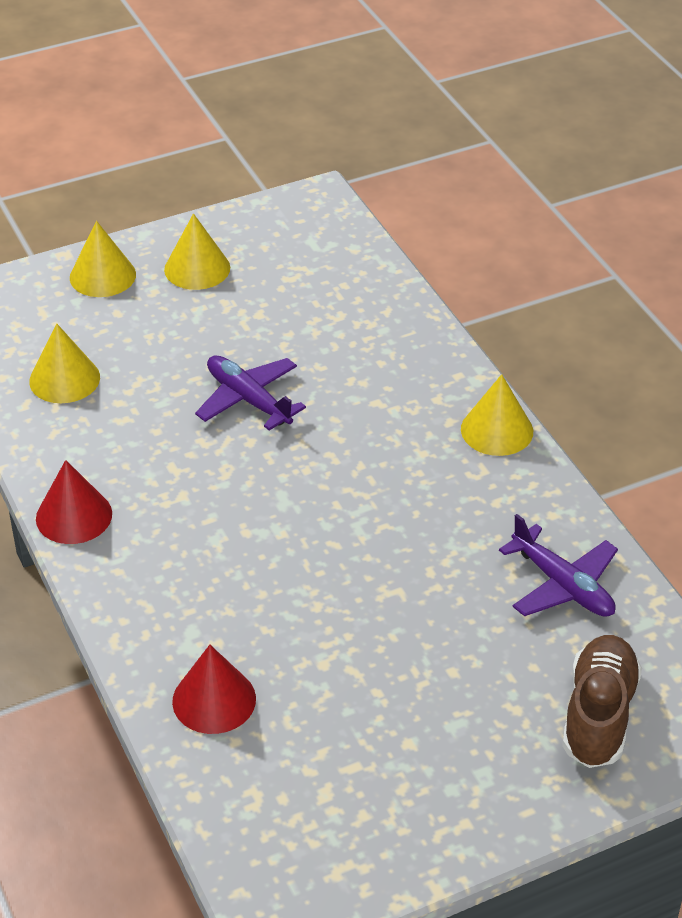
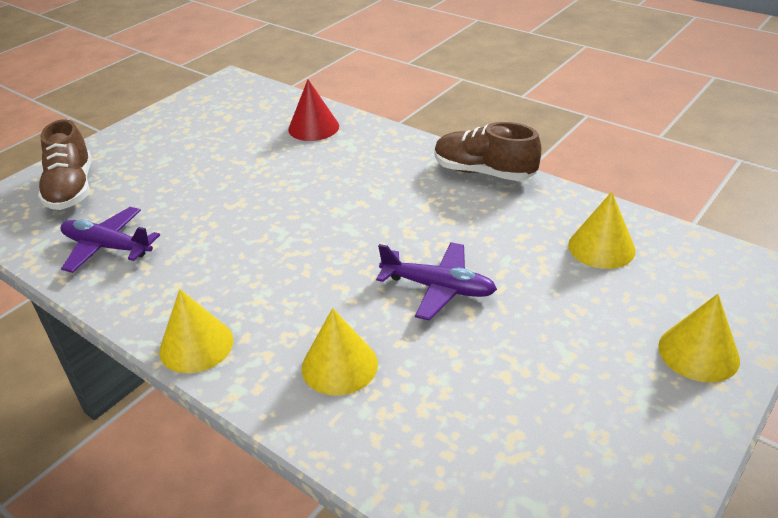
camera: 155 degrees right, 5 degrees down
red cone [36,460,112,544] -> brown shoe [435,122,542,181]
yellow cone [164,213,230,290] -> yellow cone moved to [302,308,378,396]

